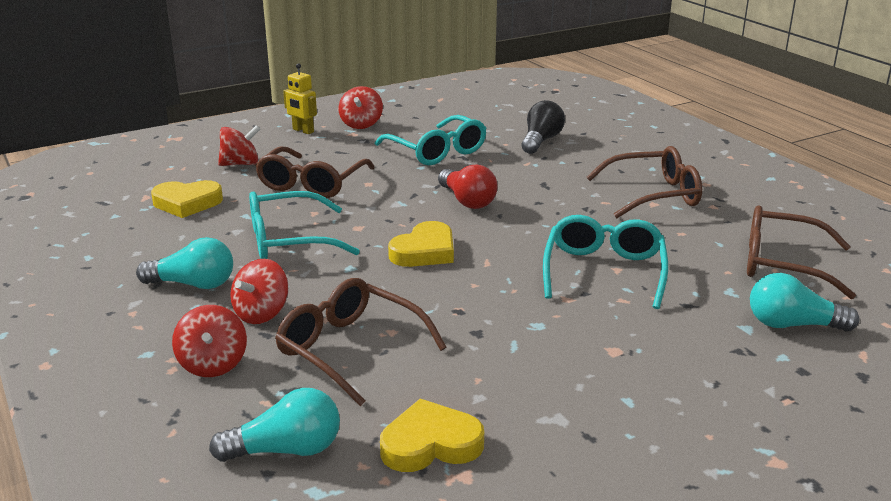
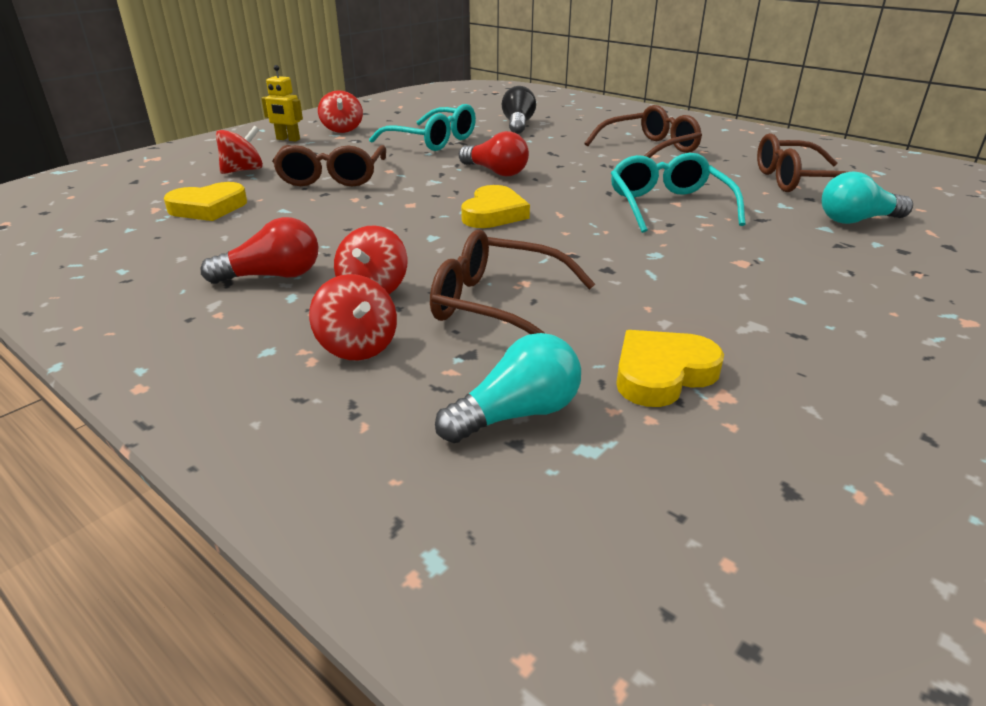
camera: 20 degrees left, 5 degrees up
turquoise light bulb [136,237,233,289] -> red light bulb [201,217,319,284]
turquoise glasses [249,191,360,259] -> none

